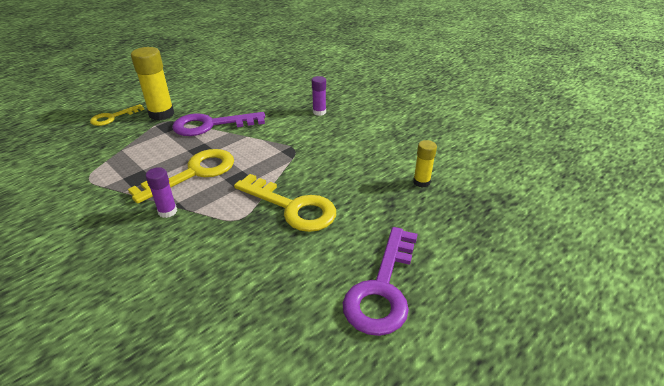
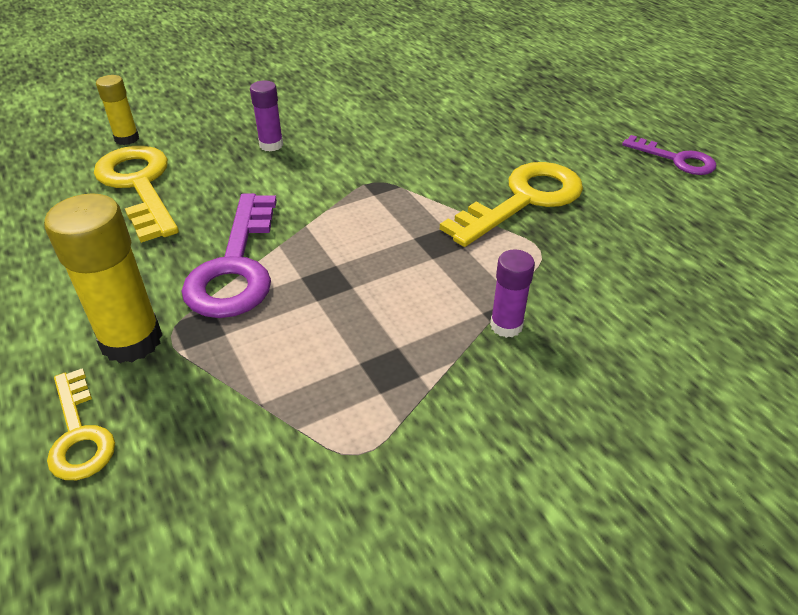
camera: 75 degrees left, 5 degrees up
yellow key [128,149,234,204] -> yellow key moved to [94,146,179,243]
purple key [343,227,418,336] -> purple key [622,135,716,175], size x0.59
yellow glue stick [413,140,437,188] -> yellow glue stick moved to [96,75,139,145]

